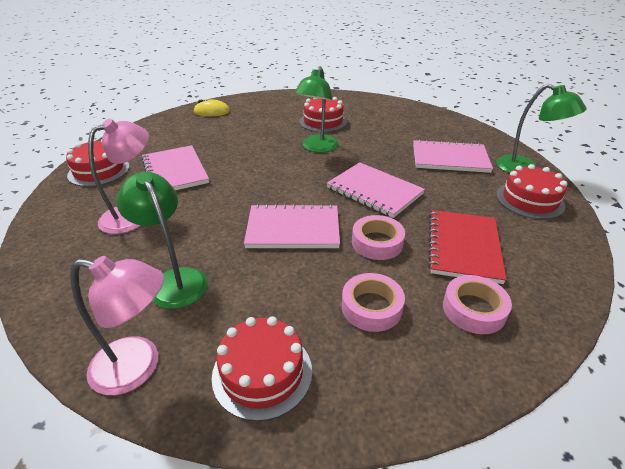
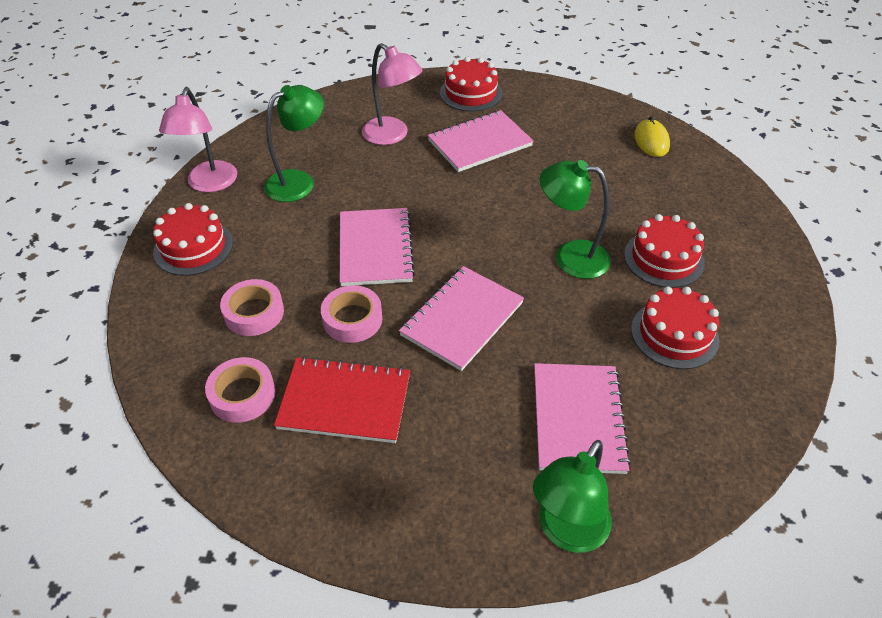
camera: 85 degrees right, 10 degrees up
red cake [496,164,568,219] -> red cake moved to [631,287,719,369]

